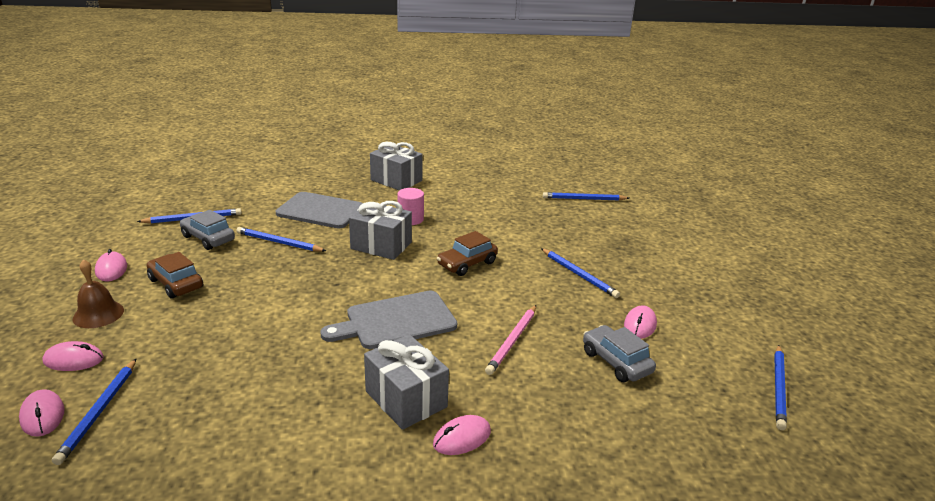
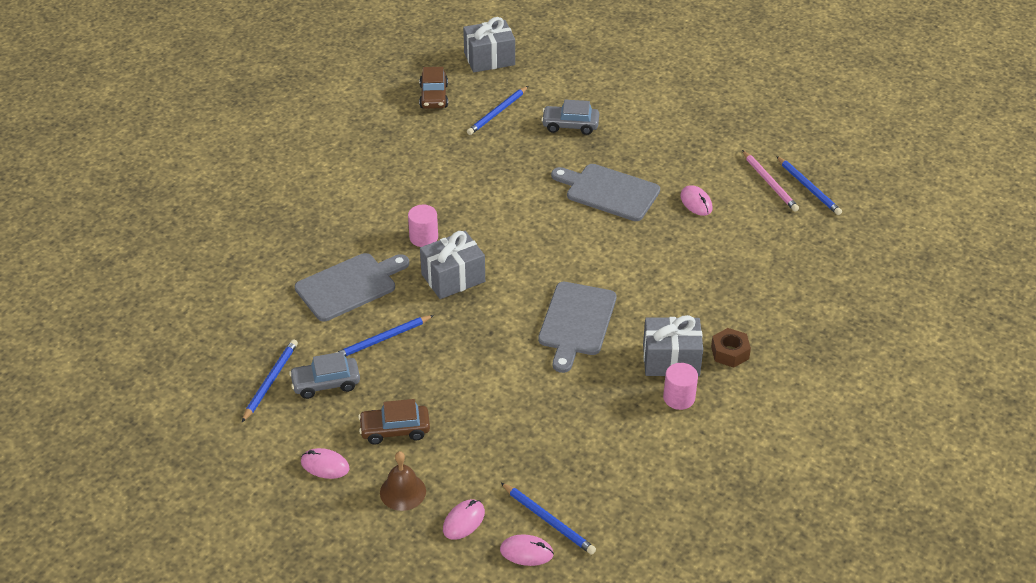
camera: 50 degrees left, 15 degrees up
grey gift [370,142,423,190] -> grey gift moved to [463,17,515,72]
pink mouse [433,415,491,455] -> brown nut [711,328,751,368]
brown car [437,231,498,276] -> brown car moved to [419,67,448,109]
pink pencil [485,305,536,375] -> pink pencil moved to [742,150,799,212]
blue pencil [541,248,620,298] -> grey cutting board [551,164,660,221]
grey car [583,325,656,382] -> grey car moved to [541,100,599,135]
none -> pink cylinder [663,363,698,410]

